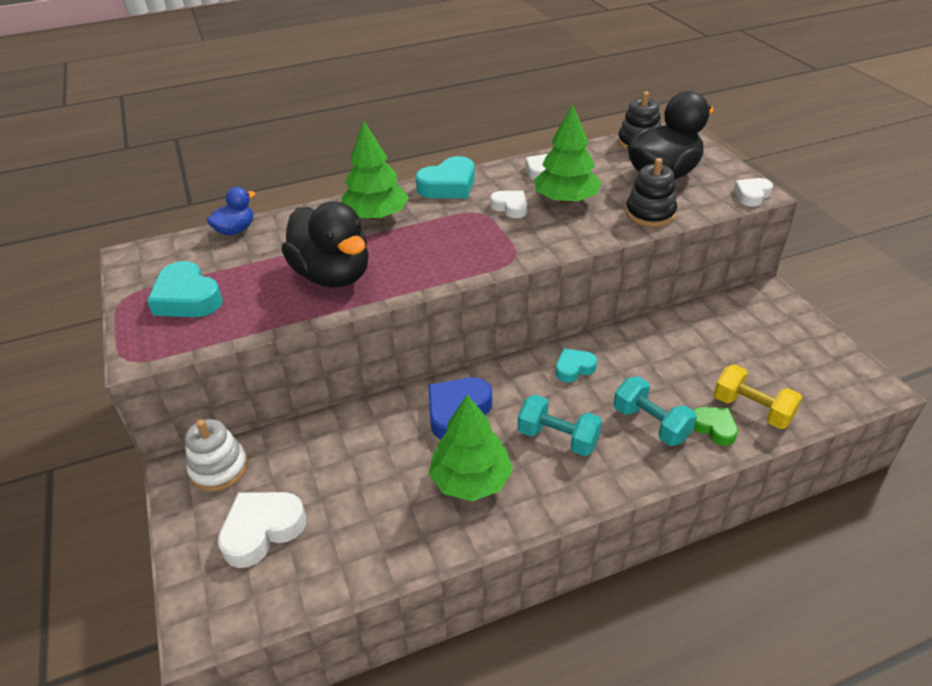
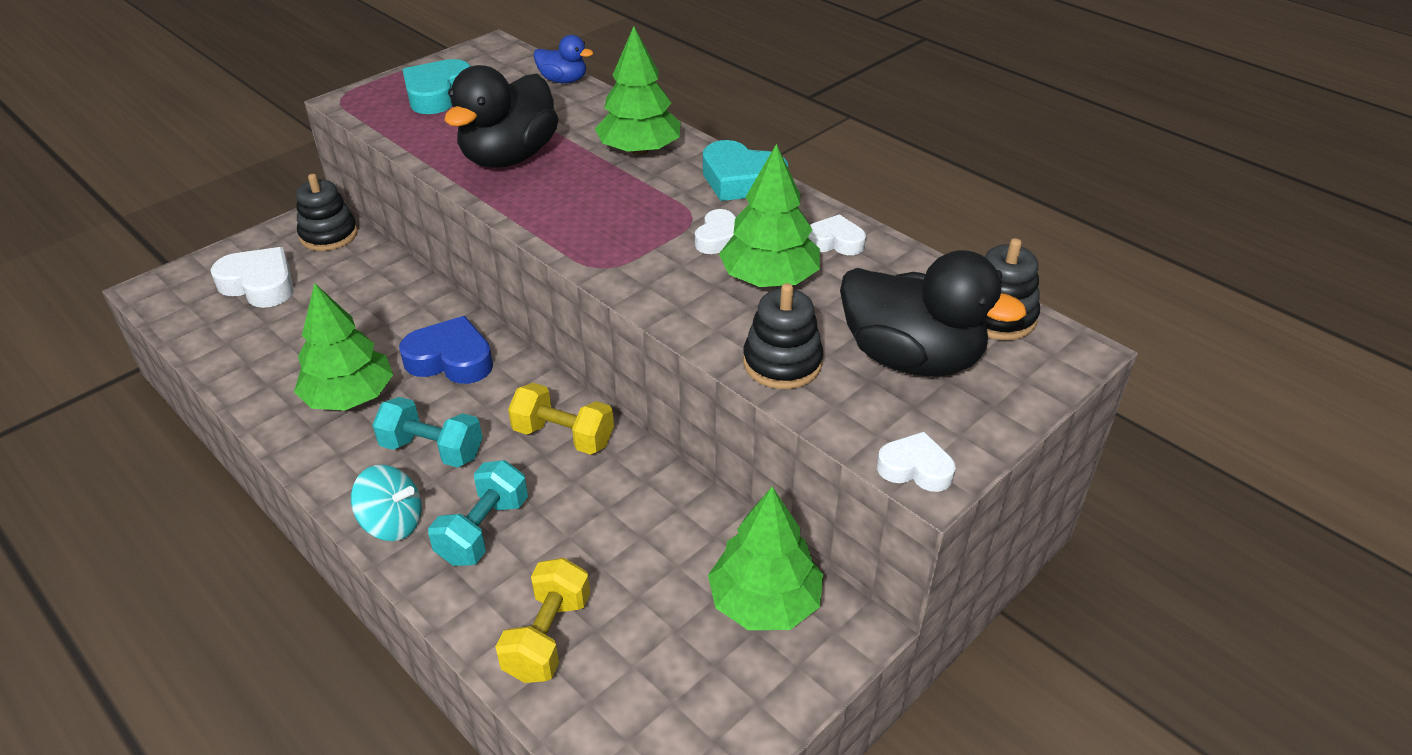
camera: 65 degrees right, 0 degrees up
white stacking toy [185,419,248,491] -> black stacking toy [296,174,358,251]
turquoise dumbbell [518,395,602,456] -> turquoise dumbbell turned 75 degrees counterclockwise [372,397,483,468]
turquoise heart [556,348,597,382] -> yellow dumbbell [508,383,614,455]
green heart [693,407,738,446] -> none
none -> turquoise spinning top [351,465,422,541]
none -> green tree [708,487,823,630]

